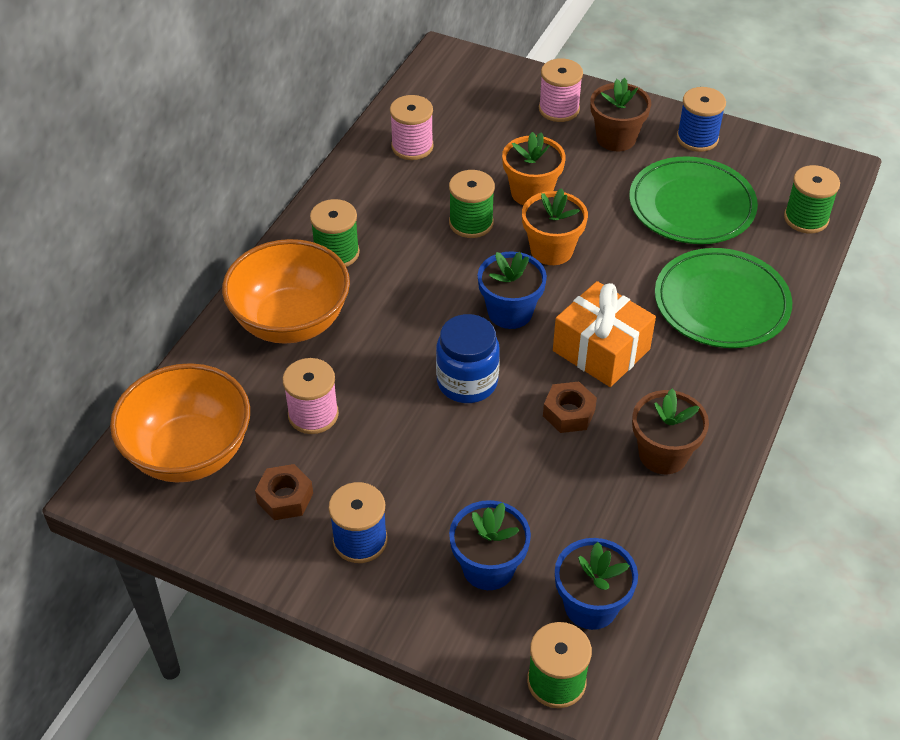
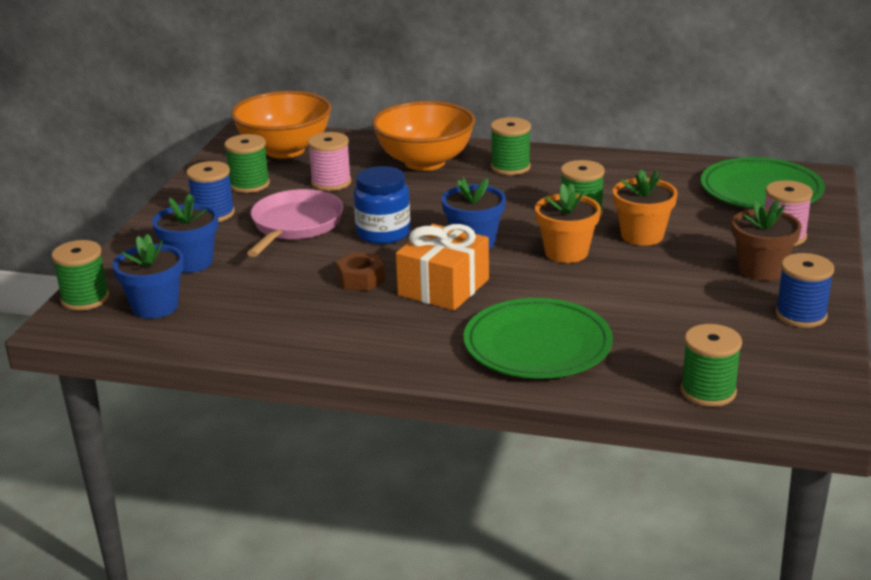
camera: 80 degrees right, 20 degrees down
brown nut [255,464,313,520] -> green spool [224,134,270,193]
pink spool [390,95,434,160] -> none
green plate [629,156,758,244] -> green plate moved to [701,157,825,209]
brown flower pot [632,389,709,474] -> none
none -> pink pan [247,189,344,257]

